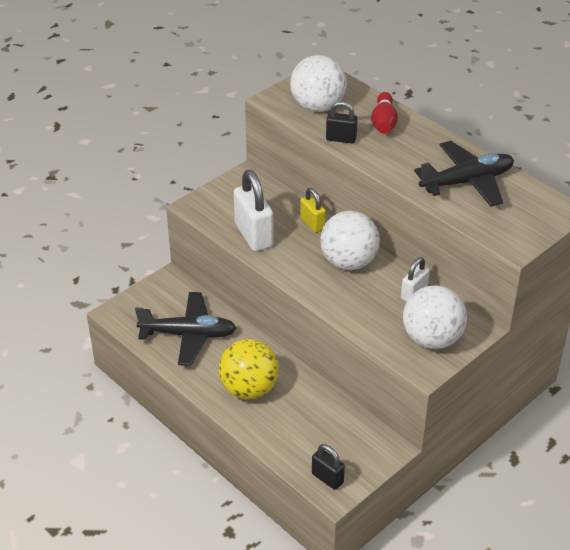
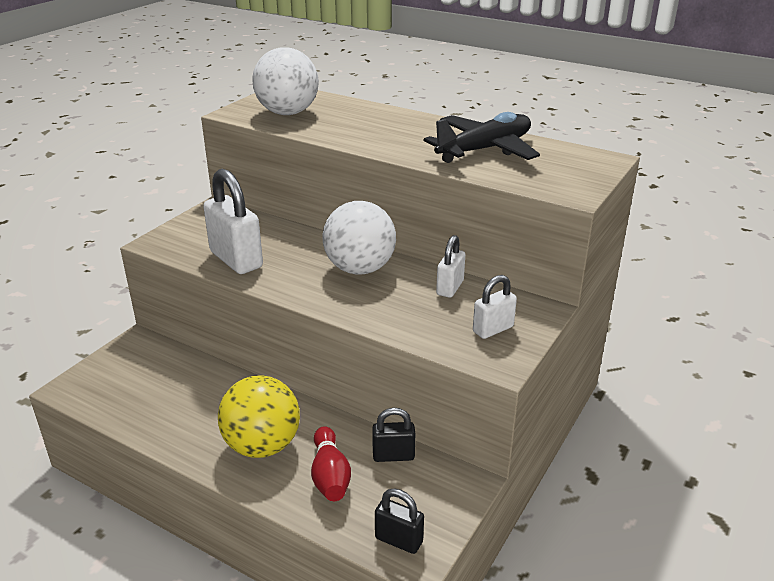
camera: 15 degrees left, 10 degrees down
black plane [135,292,236,366] -> none
yellow padlock [300,188,326,233] -> none
black padlock [326,101,358,143] -> black padlock moved to [372,408,415,462]
red bowling pin [371,92,398,134] -> red bowling pin moved to [311,426,351,501]
white ball [403,285,467,349] -> white padlock [473,275,517,339]

